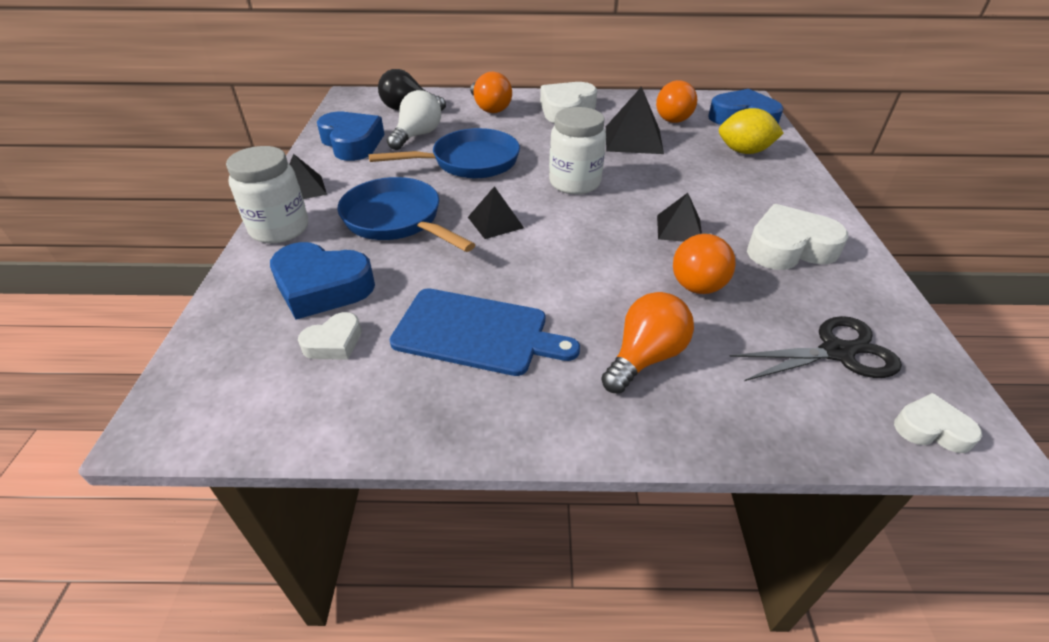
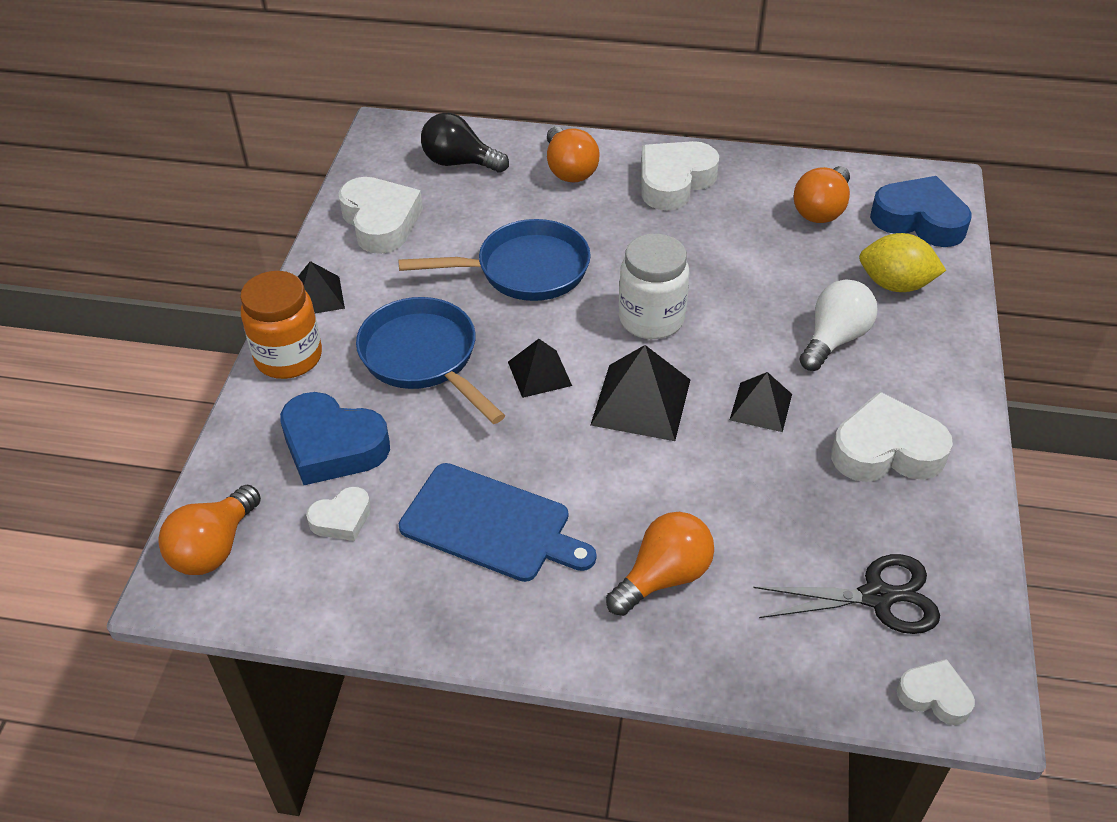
camera: 10 degrees right, 5 degrees up
white jar [226,146,308,243] -> orange jar [240,271,322,379]
blue heart [317,112,384,161] -> white heart [338,177,423,254]
white light bulb [387,90,441,150] -> white light bulb moved to [799,280,878,371]
black pyramid [606,86,664,154] -> black pyramid moved to [591,345,690,441]
orange light bulb [673,232,736,294] -> orange light bulb moved to [158,485,261,575]

